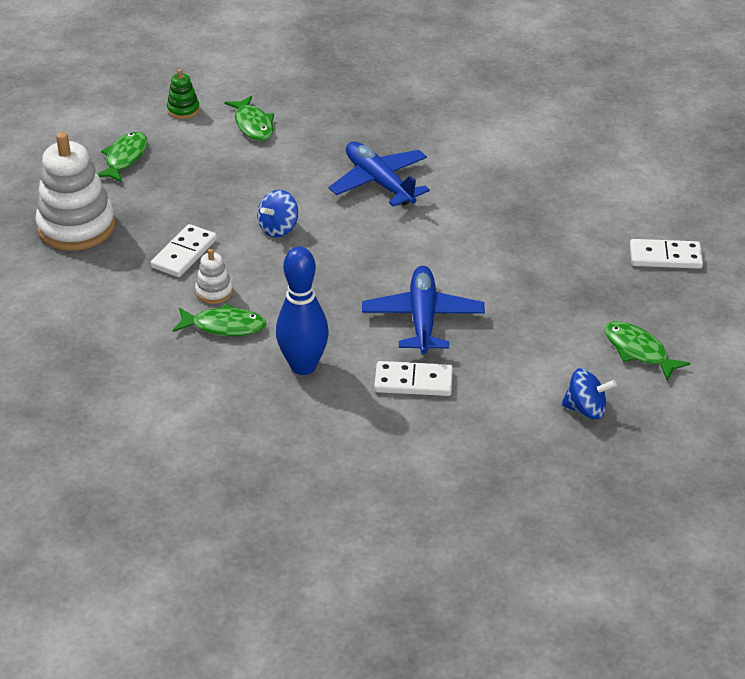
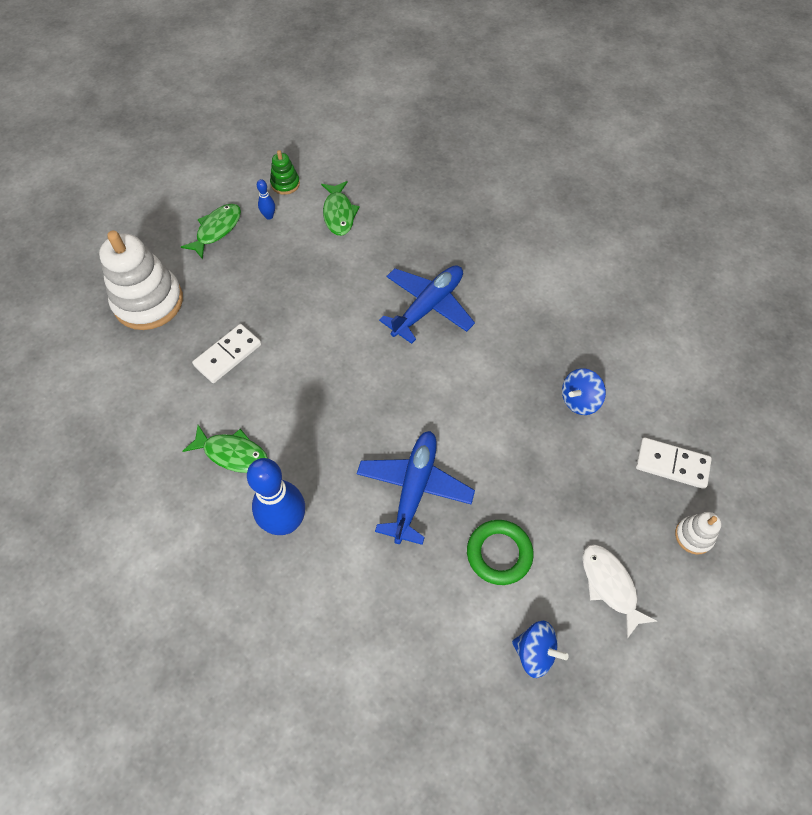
camera: 15 degrees right, 20 degrees up
white stacking toy [195,249,233,304] -> white stacking toy moved to [675,512,721,555]
blue spinning top [257,190,298,238] -> blue spinning top moved to [562,368,606,415]
blue plane [329,142,430,207] -> blue plane turned 60 degrees clockwise [379,265,475,344]
white domino [374,361,453,396] -> none
green fish [604,321,690,381] -> white fish [583,544,657,639]
none -> blue bowling pin [257,179,275,219]
none -> green ring [467,520,534,585]

